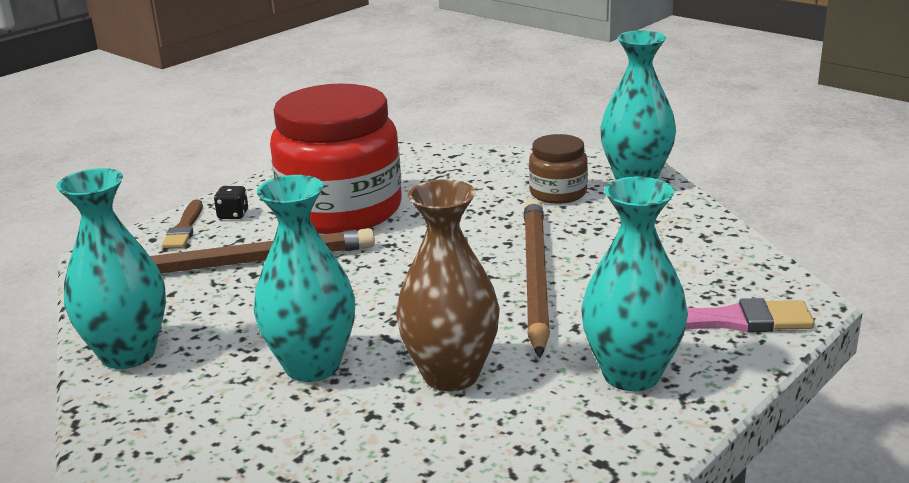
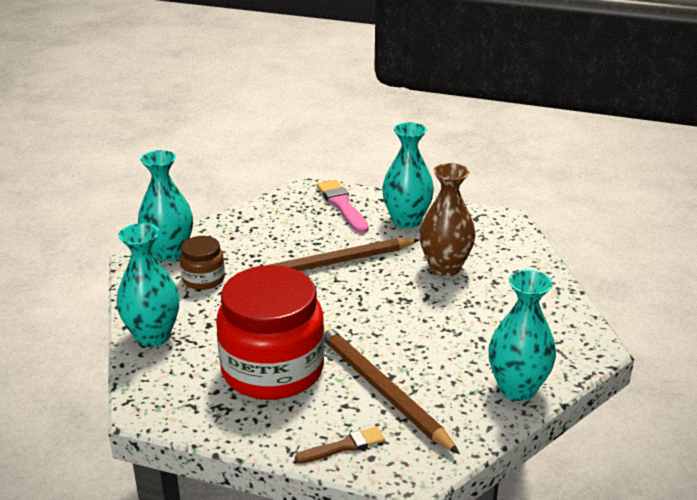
camera: 115 degrees left, 5 degrees up
black dice [214,186,248,219] -> none
turquoise vase [254,175,355,382] -> turquoise vase moved to [116,223,179,347]

